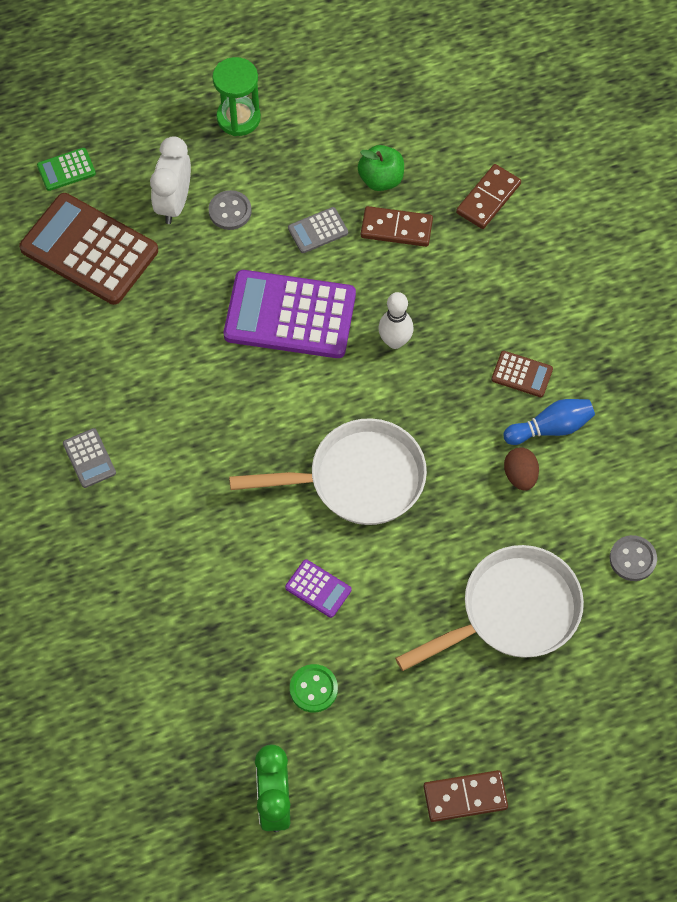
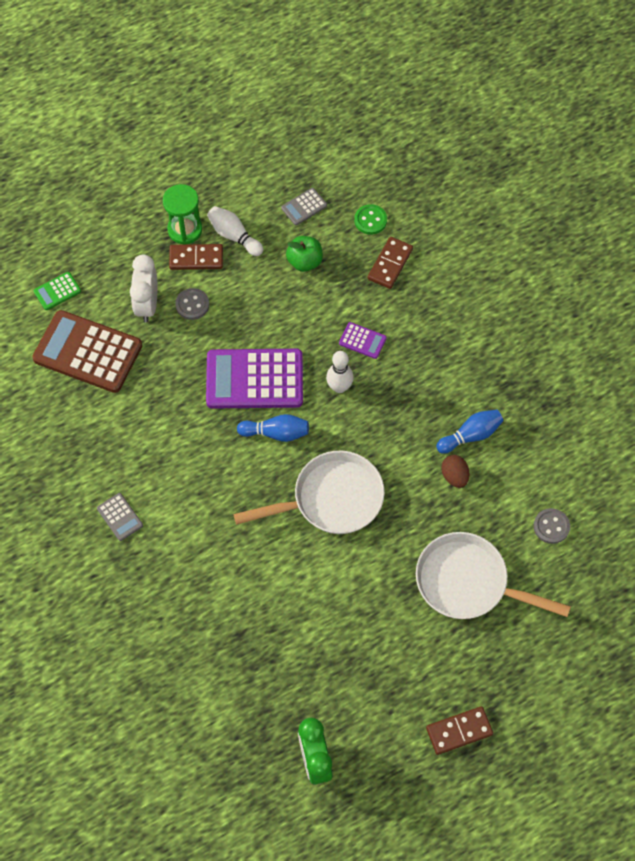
camera: 10 degrees left, 0 degrees up
purple calculator [285,559,351,618] -> purple calculator moved to [339,322,387,359]
grey calculator [288,207,348,253] -> grey calculator moved to [281,188,327,225]
green button [290,664,338,713] -> green button moved to [354,204,387,235]
brown domino [361,206,433,247] -> brown domino moved to [169,244,223,270]
white pan [395,545,584,671] -> white pan turned 120 degrees counterclockwise [416,532,571,619]
brown calculator [491,351,553,397] -> none
none -> white bowling pin [207,206,263,256]
none -> blue bowling pin [237,414,309,442]

